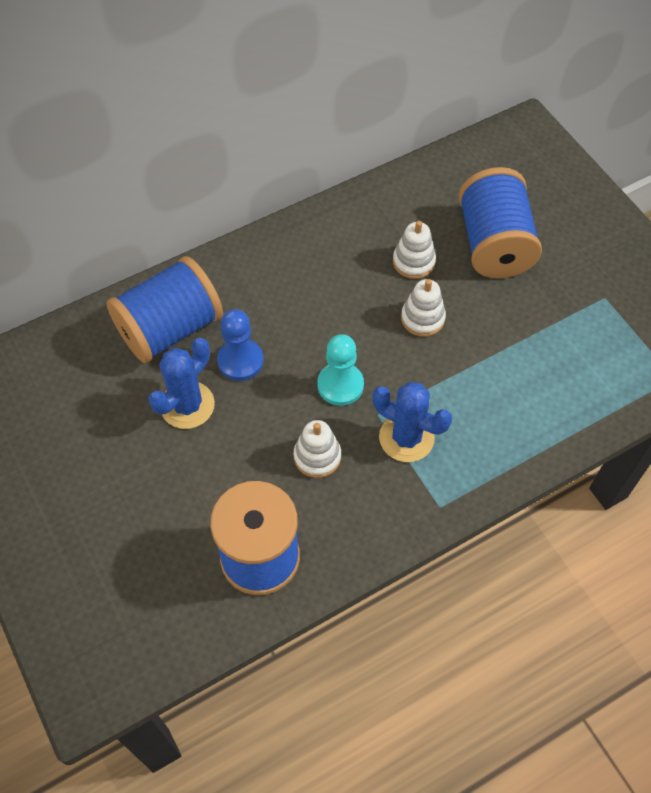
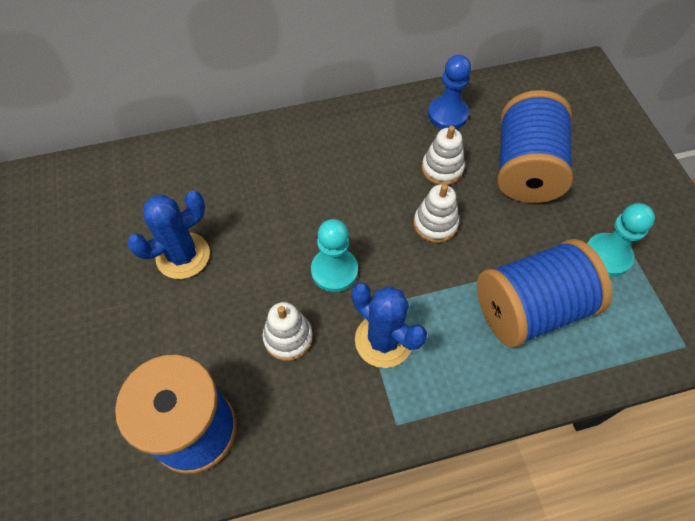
camera: 15 degrees right, 0 degrees up
blue spool [106,256,223,363] -> blue spool moved to [477,239,612,348]
blue pawn [217,309,263,381] -> blue pawn moved to [428,55,471,129]
none -> turquoise pawn [587,203,655,277]

